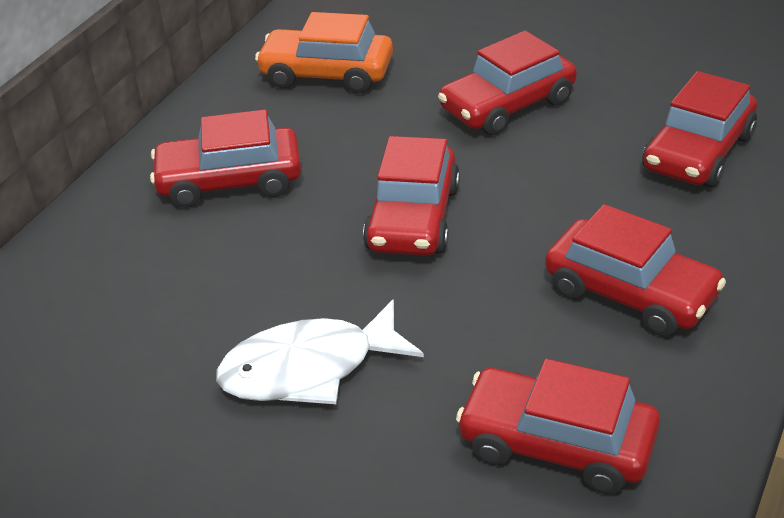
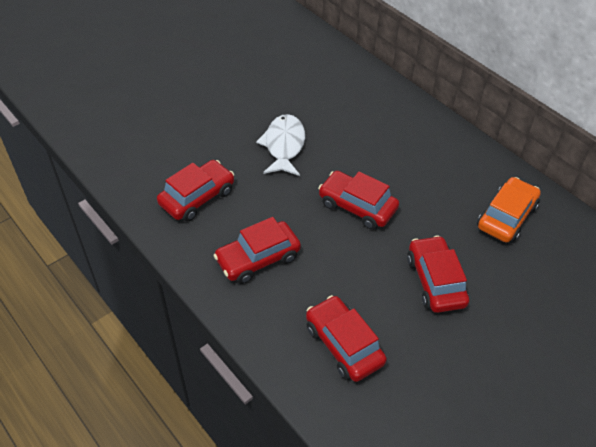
camera: 110 degrees right, 10 degrees up
red car [150,110,301,208] -> none

